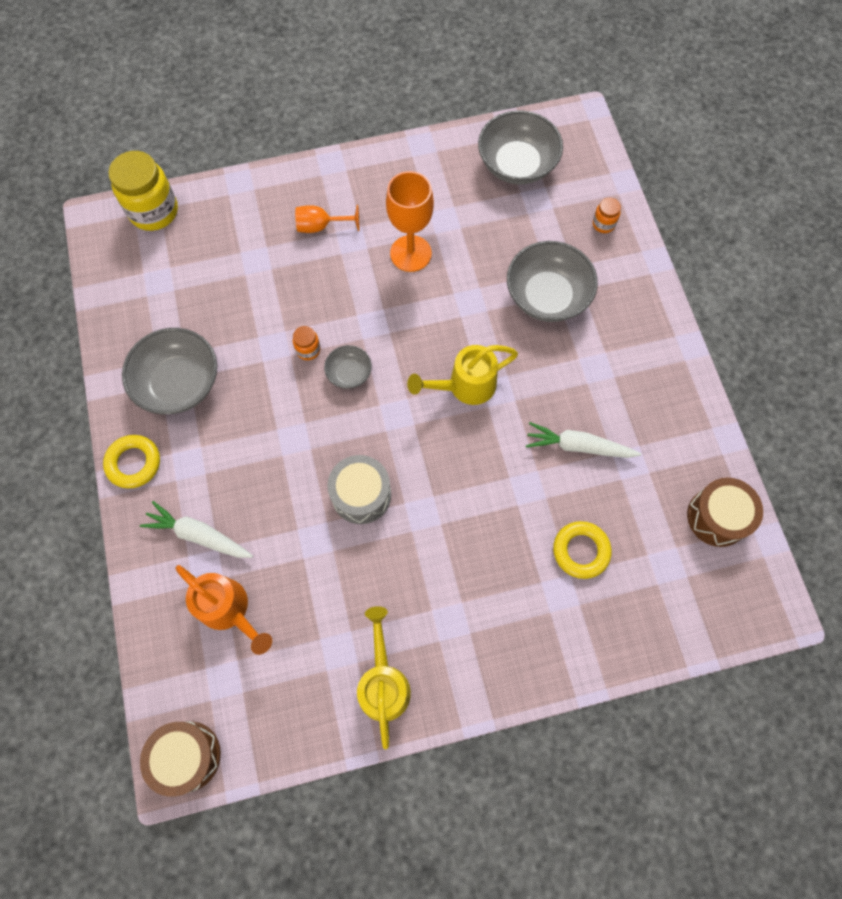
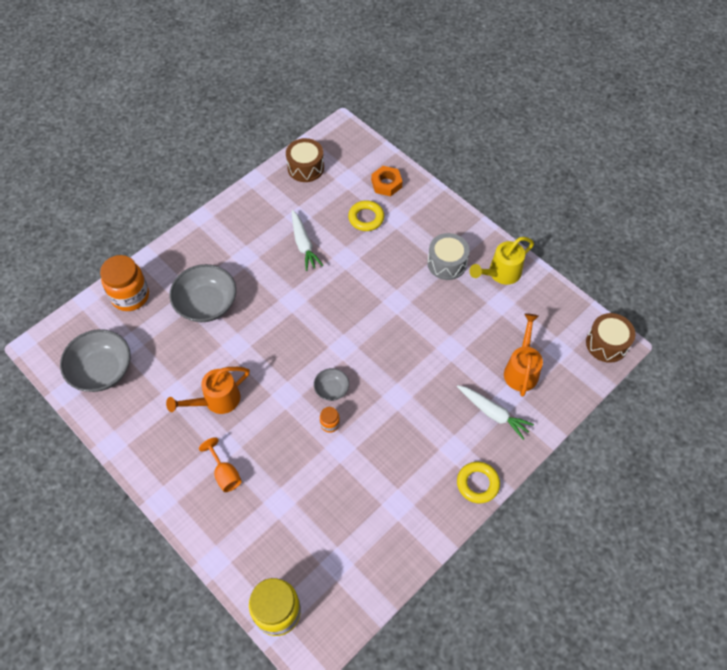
camera: 120 degrees left, 10 degrees down
grey bowl [122,328,217,414] -> none
white carrot [140,501,253,558] -> white carrot turned 45 degrees counterclockwise [457,385,534,440]
grey drum [327,455,391,524] -> grey drum moved to [427,233,470,280]
orange goblet [386,171,434,272] -> orange watering can [166,367,250,414]
yellow watering can [407,345,518,405] -> none
orange jar [593,198,621,233] -> orange jar [100,255,149,311], size x2.17
none -> orange nut [371,166,403,196]

